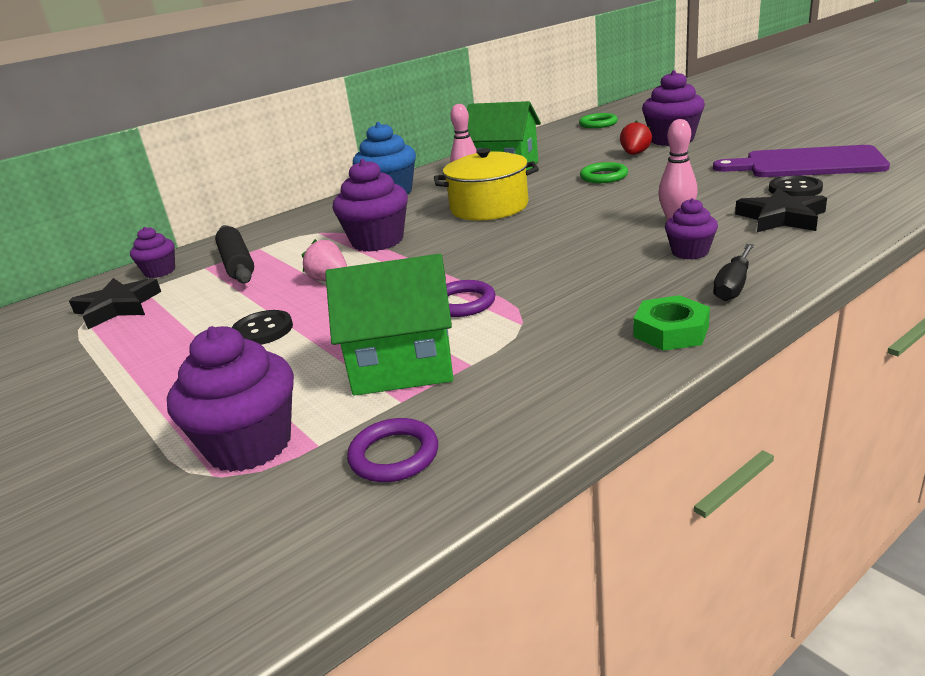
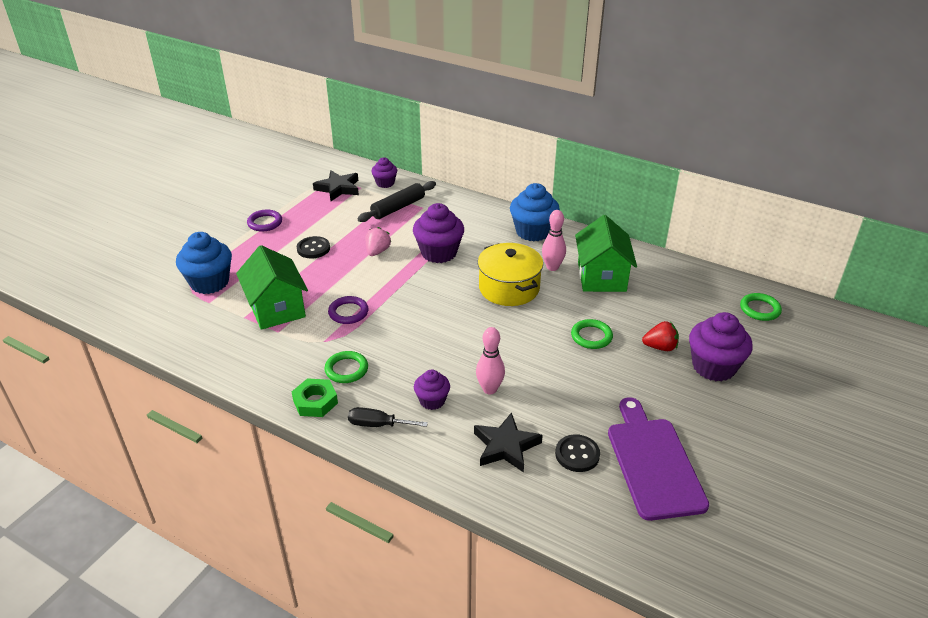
camera: 65 degrees right, 10 degrees up
purple cupcake [167,326,294,472] -> blue cupcake [176,232,232,294]
purple ring [347,418,438,482] -> purple ring moved to [247,210,282,232]
none -> green ring [324,351,368,383]

